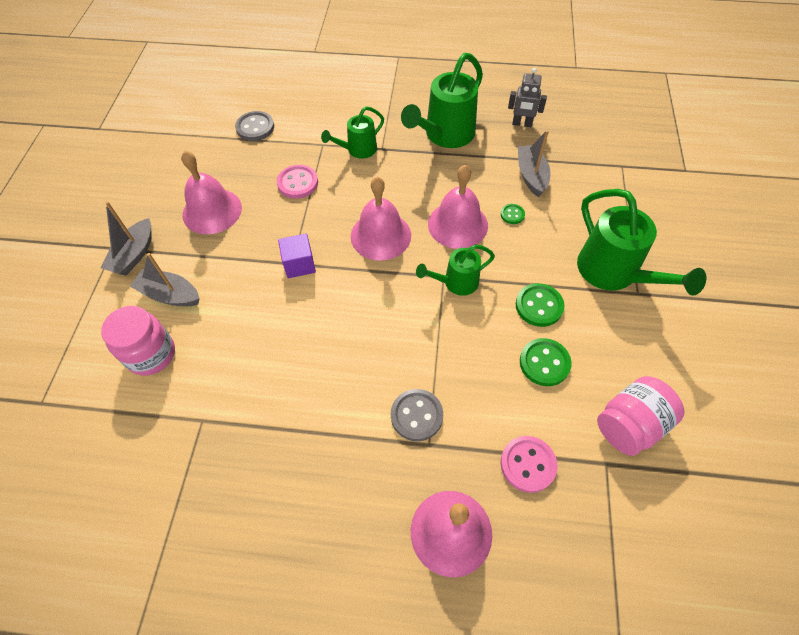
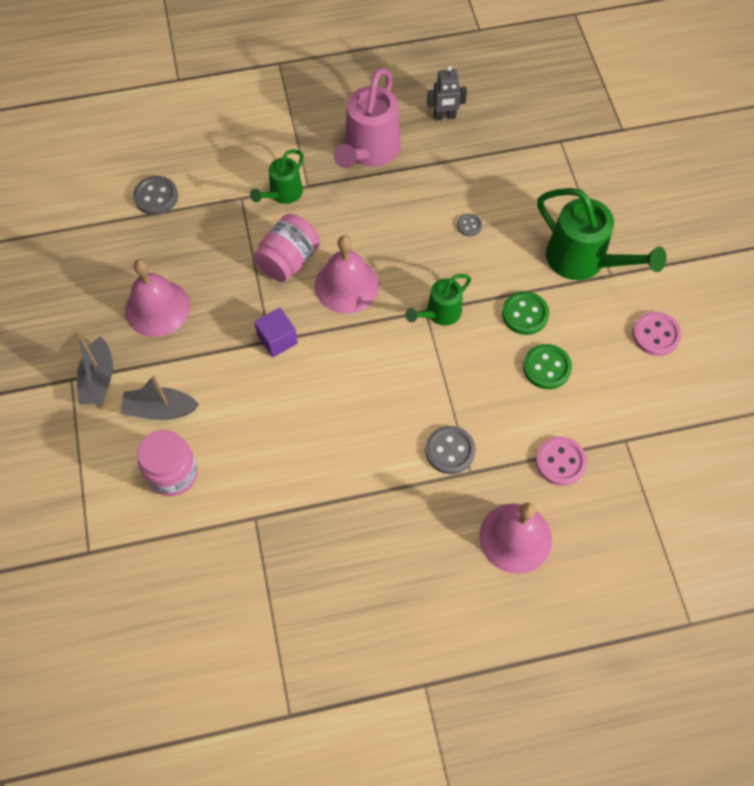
camera: 20 degrees left, 5 degrees up
pink button [277,165,318,199] -> pink button moved to [633,312,681,356]
green watering can [401,53,483,148] -> pink watering can [334,68,400,168]
pink bell [428,165,488,249] -> none
green button [501,204,525,224] -> grey button [457,214,482,236]
grey boat [518,130,551,197] -> none
pink jar [597,376,684,456] -> pink jar moved to [254,214,320,282]

